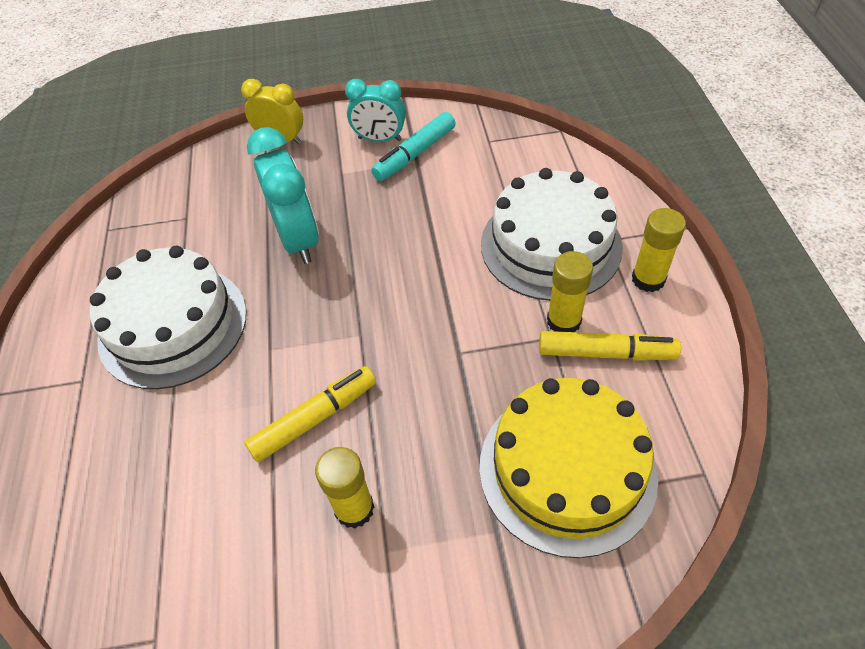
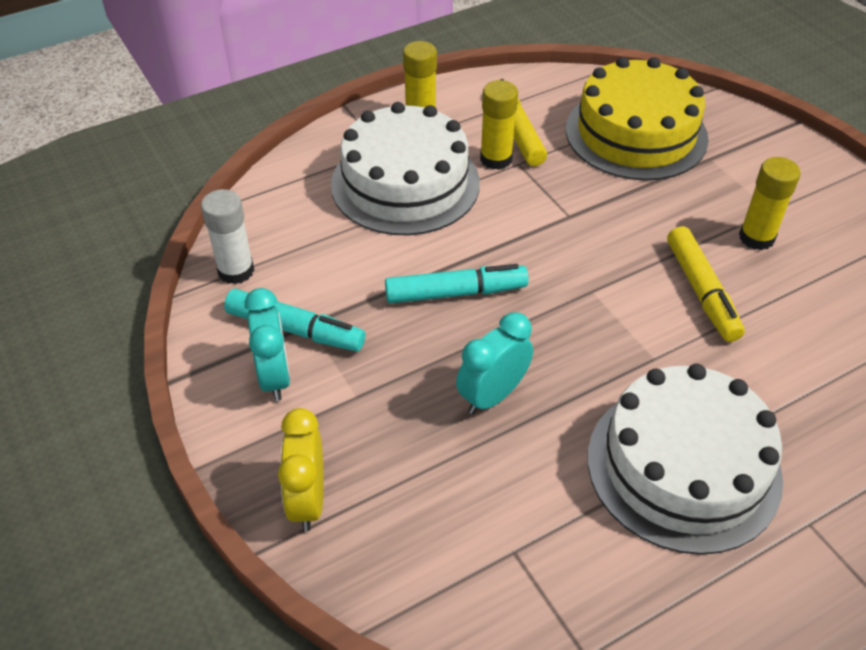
camera: 115 degrees left, 5 degrees down
yellow marker [244,366,376,462] -> yellow marker turned 135 degrees counterclockwise [667,226,745,342]
turquoise clock [247,127,319,264] -> turquoise clock [456,312,533,414], size x0.66
none -> white glue stick [201,189,254,284]
none -> turquoise marker [385,264,529,303]

